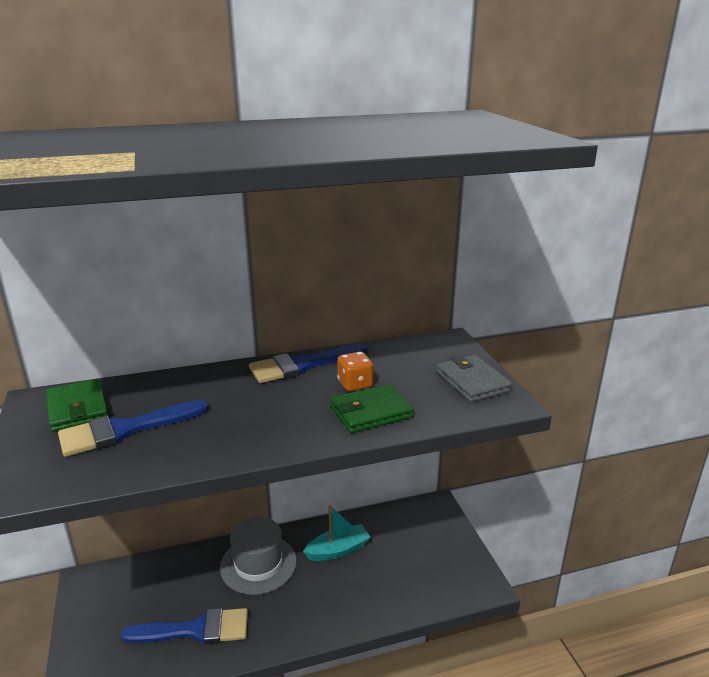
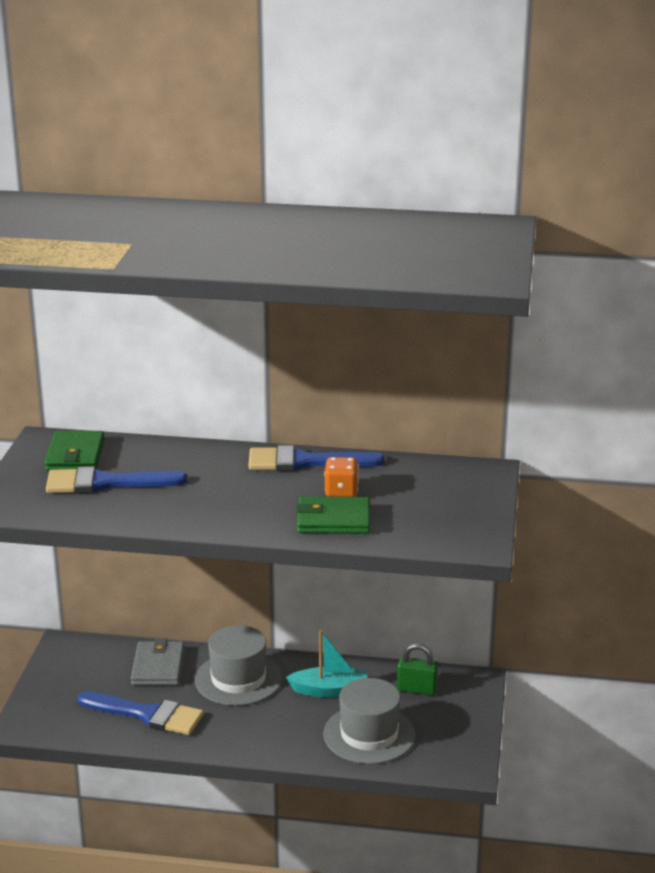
camera: 25 degrees right, 0 degrees up
grey wallet [436,355,512,402] -> grey wallet moved to [131,639,184,686]
none -> grey hat [323,678,415,764]
none -> green padlock [397,643,438,695]

